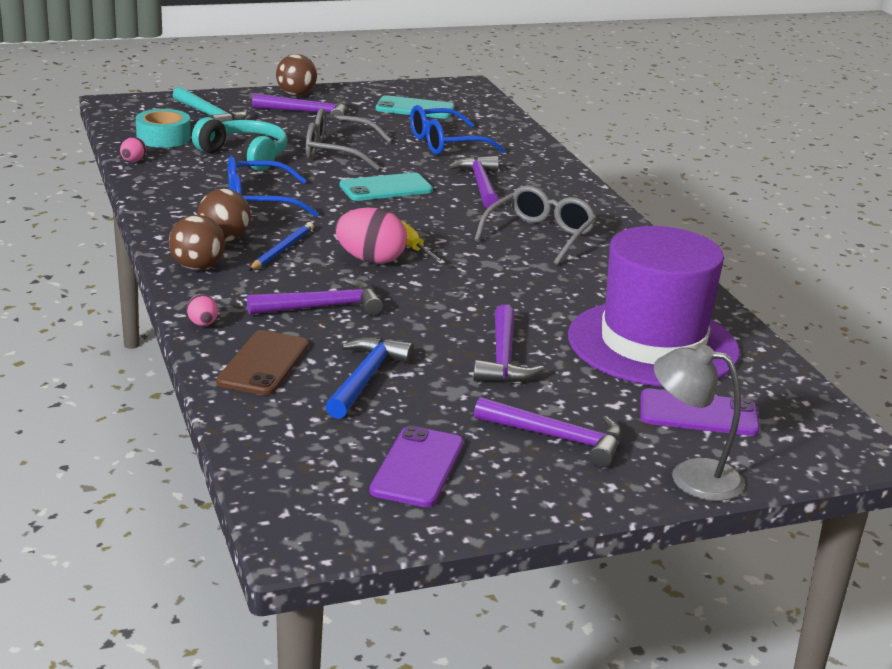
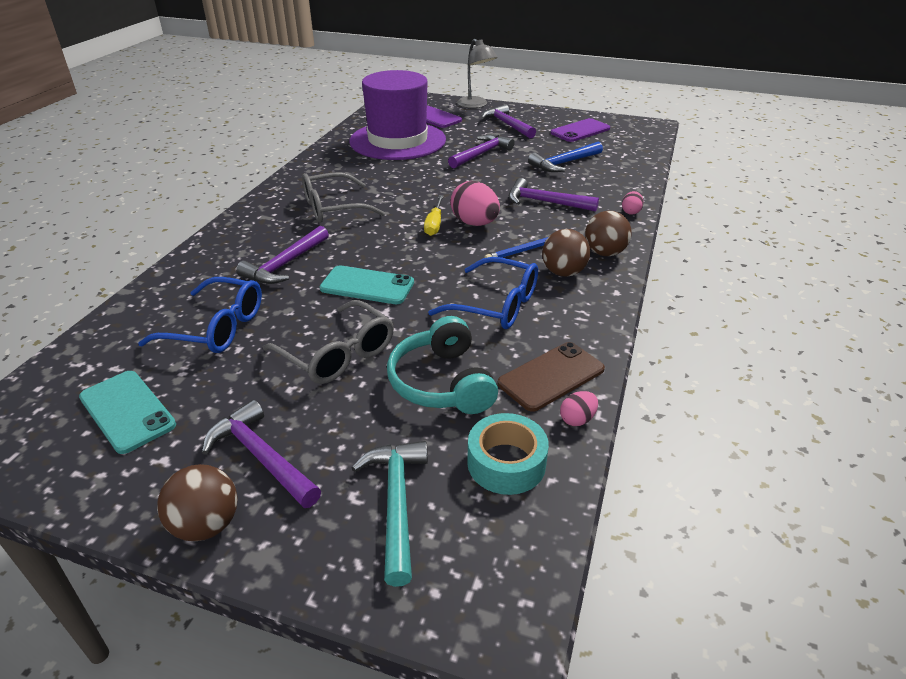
camera: 140 degrees left, 10 degrees up
brown phone [217,330,309,395] -> brown phone moved to [498,342,605,412]

